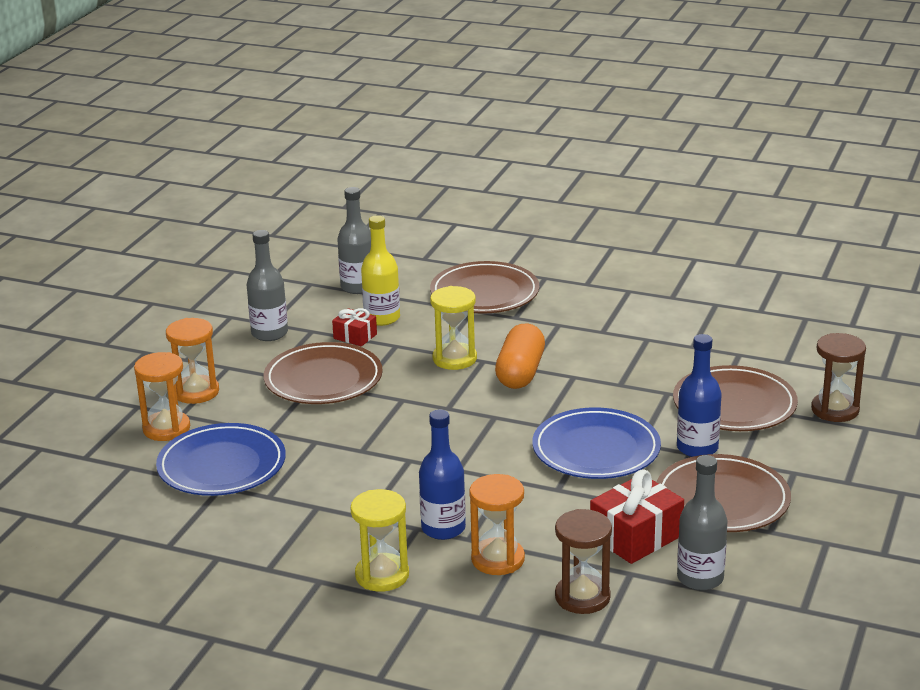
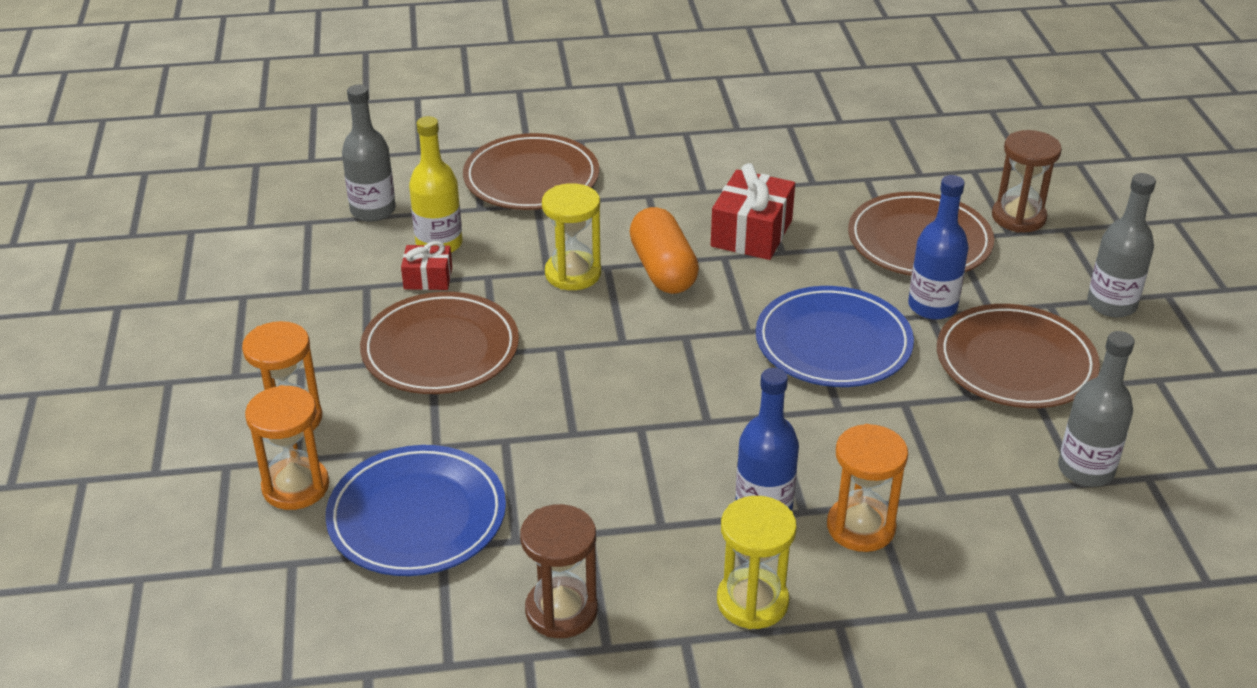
camera: 30 degrees left, 10 degrees up
grey bottle [247,230,288,341] -> grey bottle moved to [1087,173,1156,317]
brown hourglass [555,509,612,614] -> brown hourglass moved to [520,504,598,638]
red gift [590,470,684,564] -> red gift moved to [711,163,795,260]

